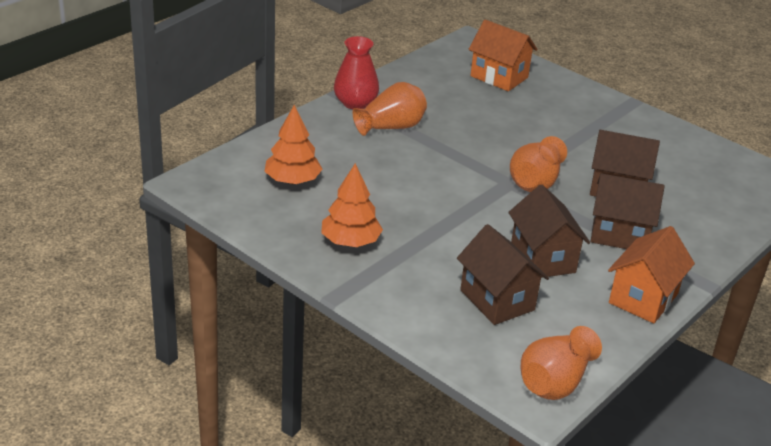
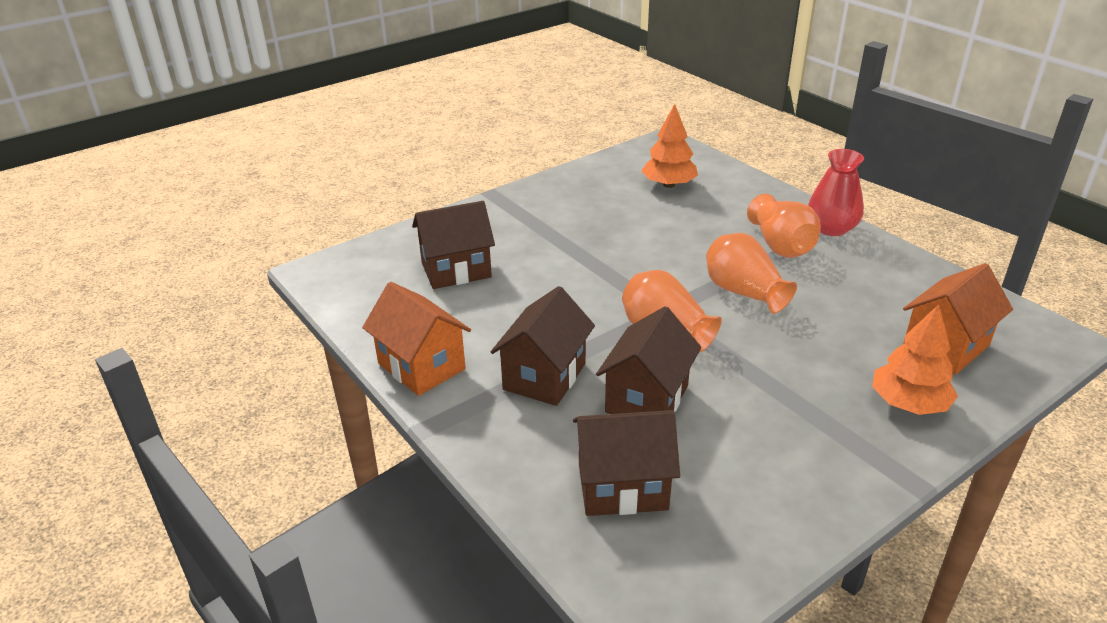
camera: 105 degrees right, 0 degrees up
orange tree [321,163,383,247] -> orange tree moved to [872,305,958,415]
brown house [508,184,590,278] -> brown house moved to [573,410,680,516]
orange vase [521,326,602,400] -> orange vase moved to [706,233,797,314]

